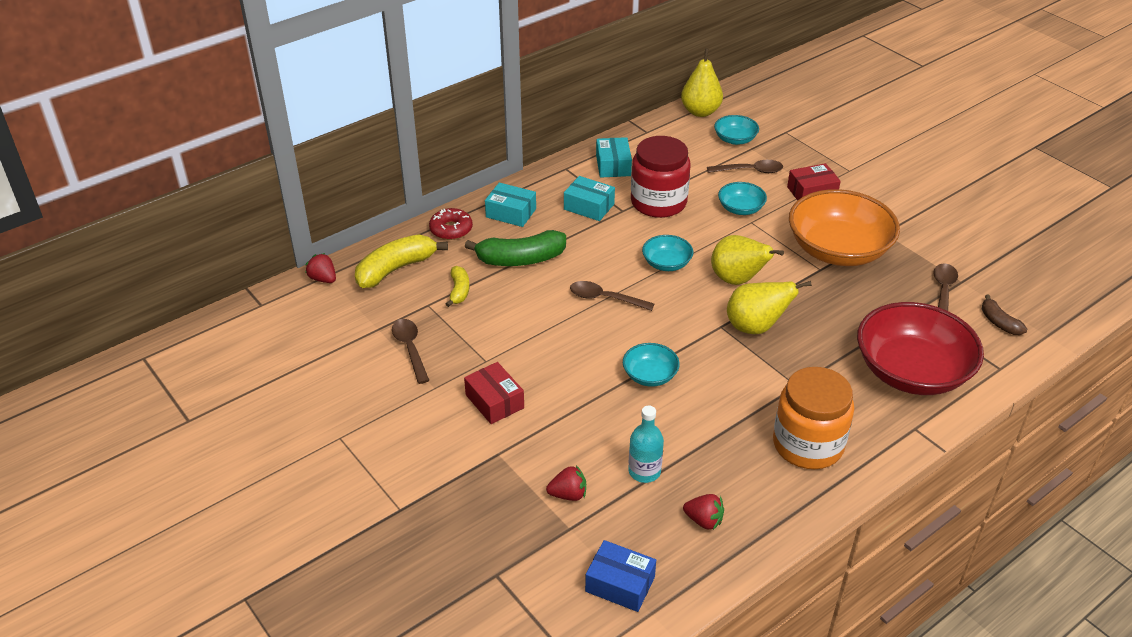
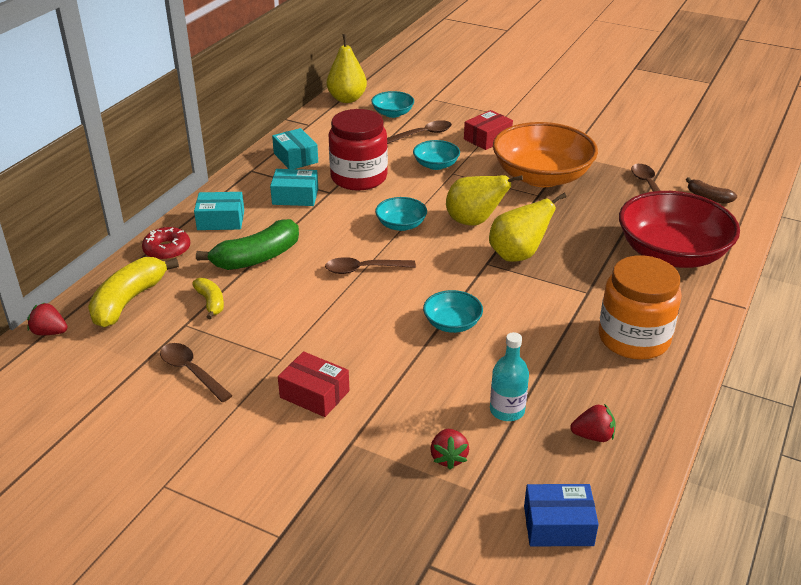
camera: 25 degrees left, 5 degrees down
red strawberry [546,465,586,501] -> red strawberry turned 120 degrees clockwise [430,429,469,470]

